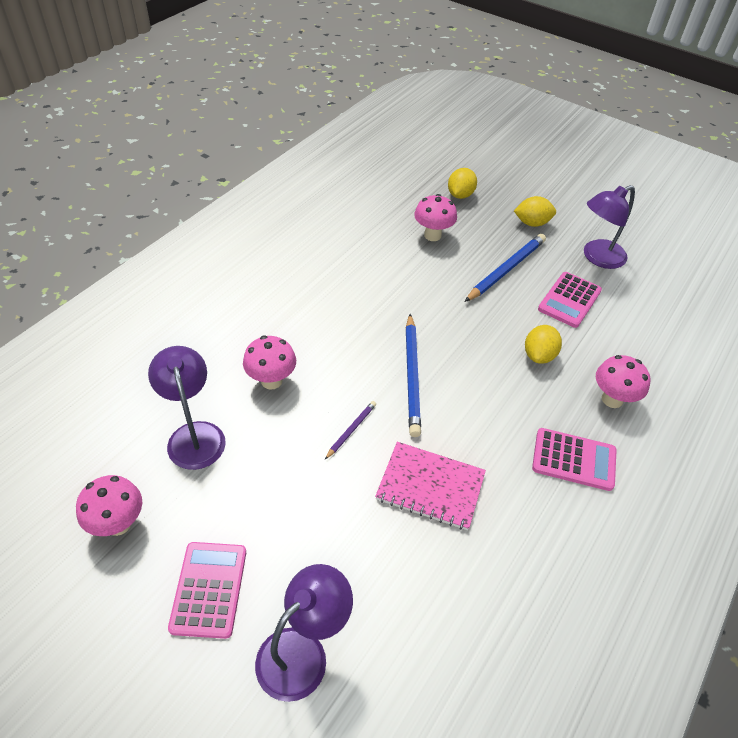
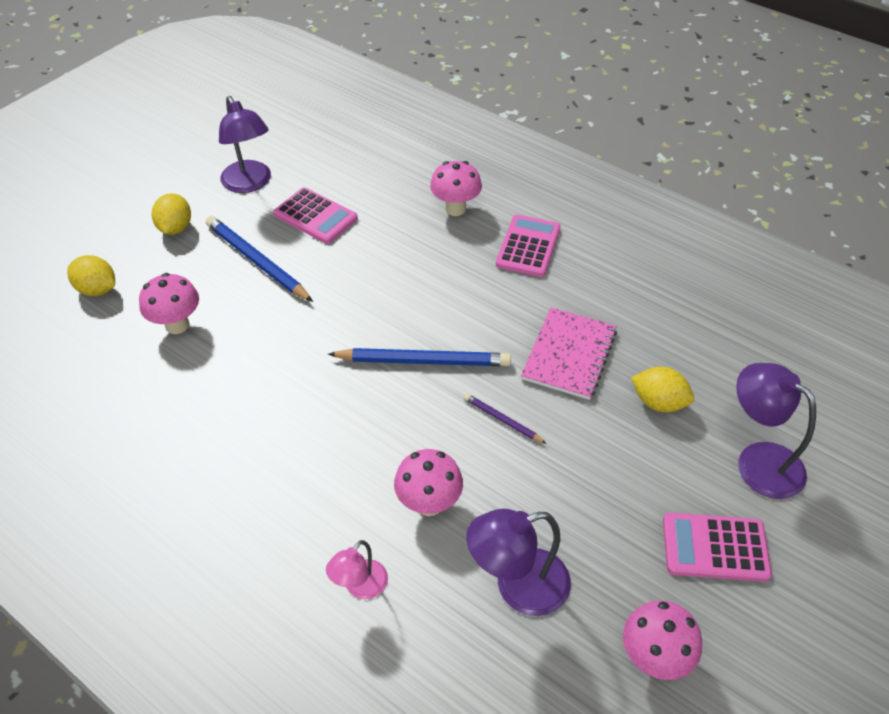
camera: 85 degrees left, 0 degrees up
yellow lemon [525,325,562,364] -> yellow lemon moved to [631,367,694,412]
none -> pink lamp [326,540,388,599]

